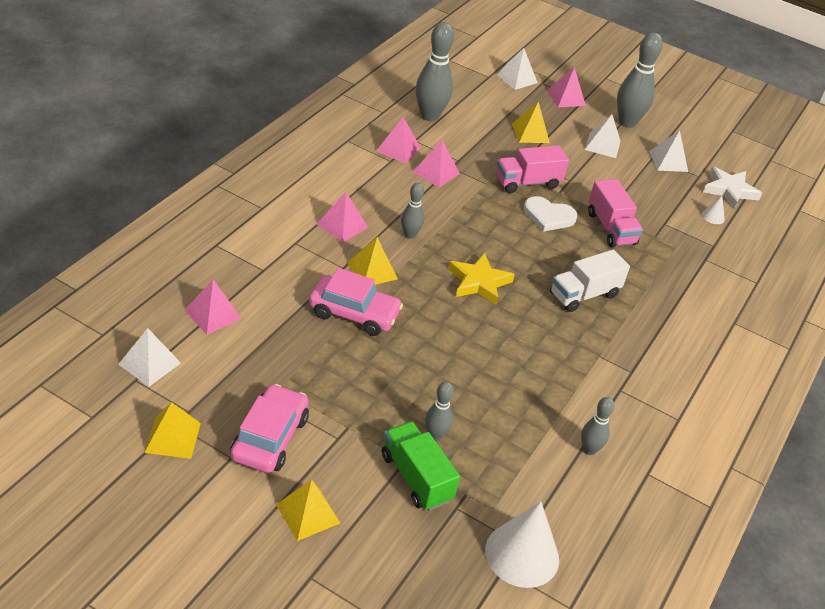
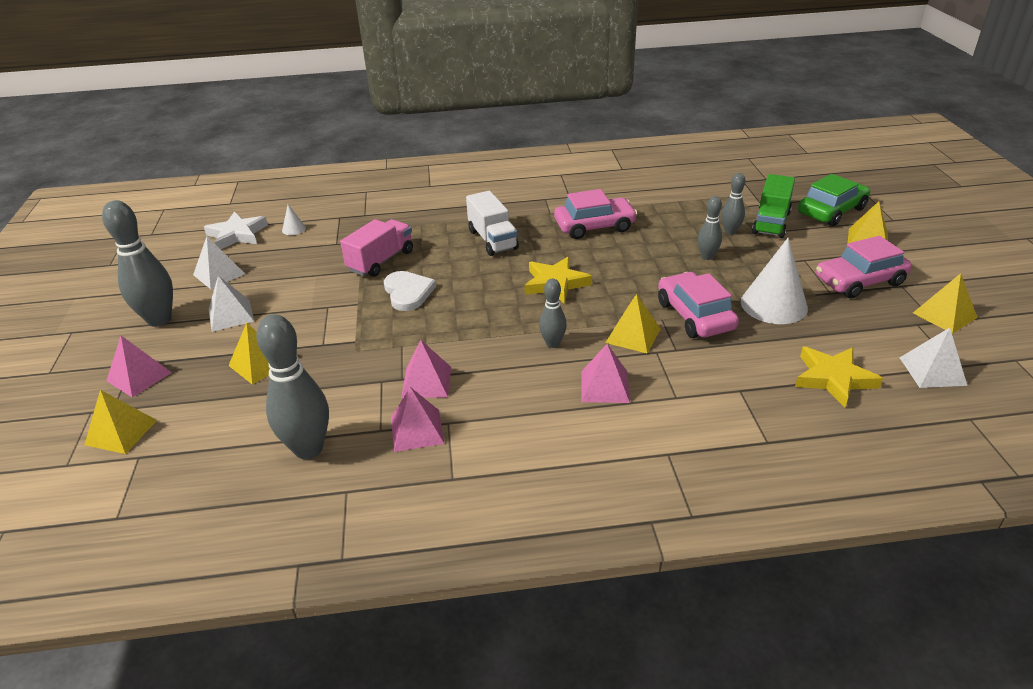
camera: 120 degrees left, 5 degrees down
pink pyramid [185,279,242,335] -> yellow star [795,347,883,408]
white cone [485,501,559,588] -> white cone moved to [741,238,808,324]
white pyramid [496,48,538,90] -> yellow pyramid [84,390,157,454]
pink truck [496,145,569,193] -> none
white truck [550,250,630,312] -> white truck turned 45 degrees clockwise [466,191,519,256]
grey bowling pin [581,397,615,455] -> grey bowling pin moved to [698,196,722,260]
none -> pink car [554,189,638,239]
none -> green car [798,174,870,226]

